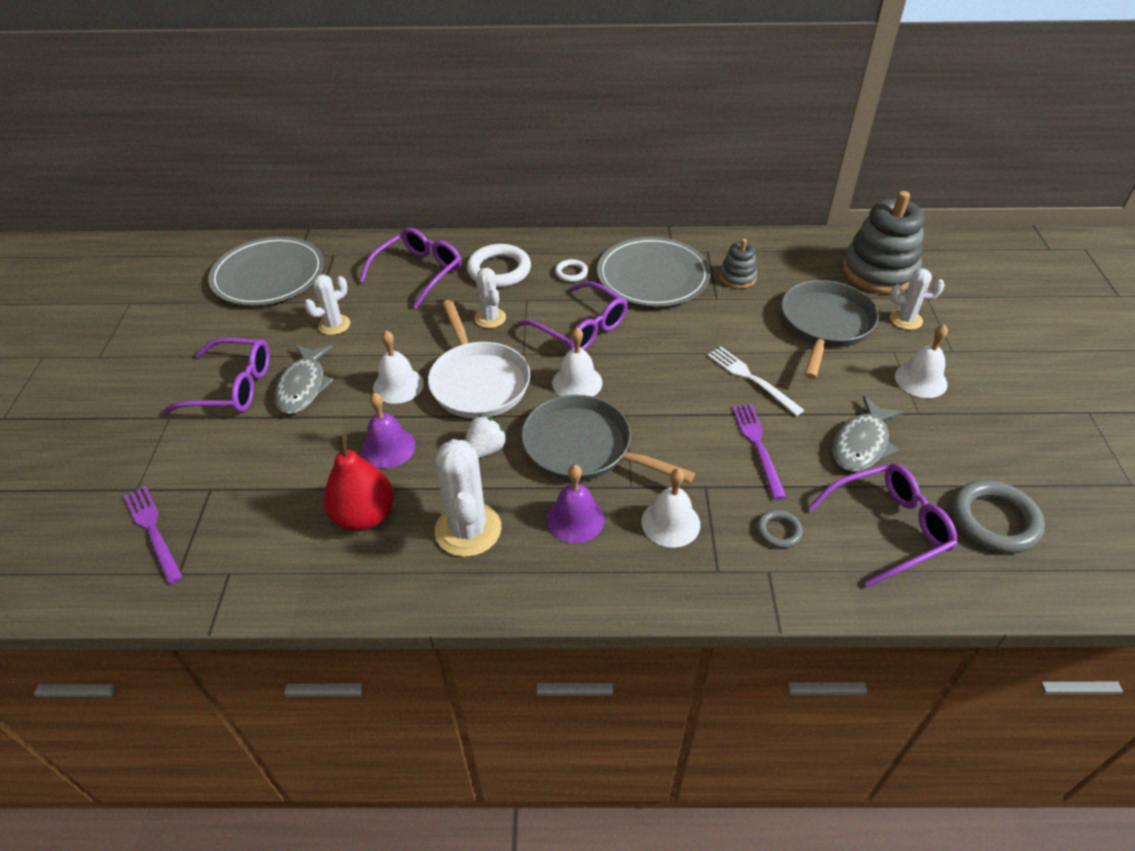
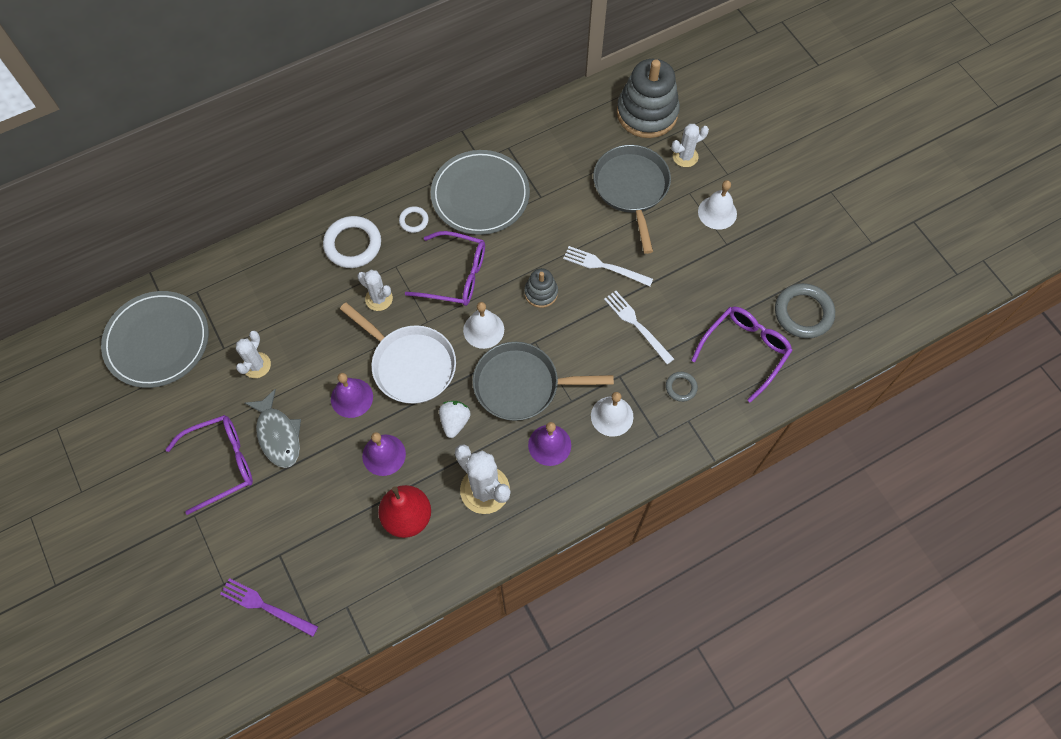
camera: 30 degrees left, 20 degrees up
purple glasses [359,227,462,309] -> none
white bell [373,330,424,404] -> purple bell [331,373,373,418]
grey stacking toy [719,239,758,289] -> grey stacking toy moved to [524,268,558,308]
purple fork [732,404,786,500] -> white fork [604,291,674,364]
grey fish [832,396,903,472] -> none

